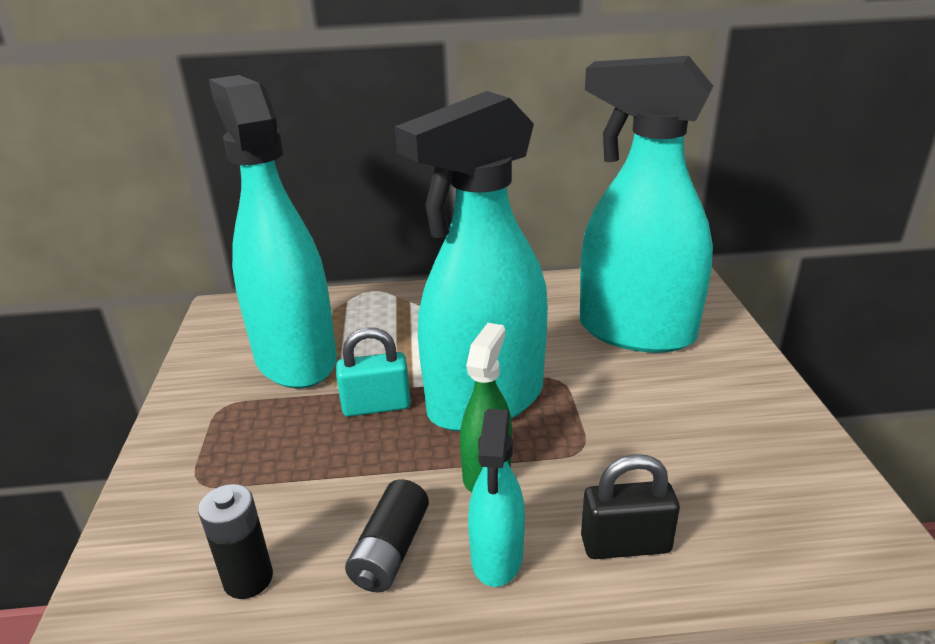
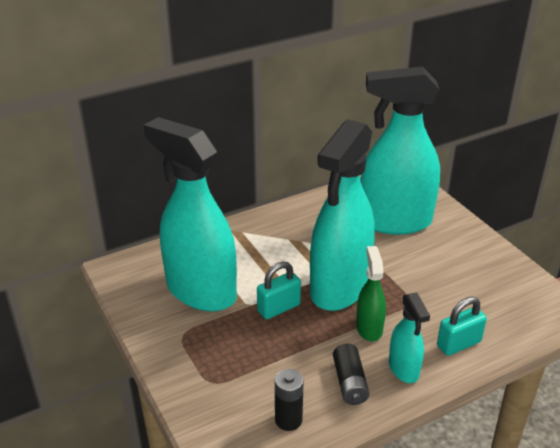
camera: 25 degrees left, 5 degrees up
black padlock [581,454,680,559] -> turquoise padlock [437,297,487,356]

